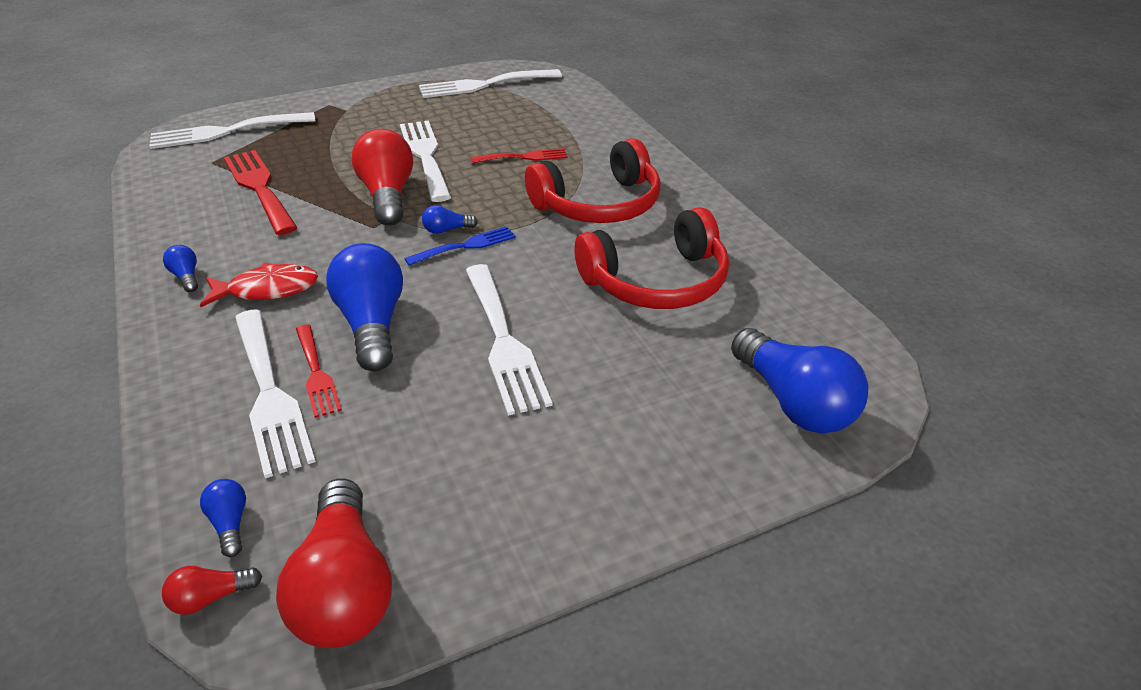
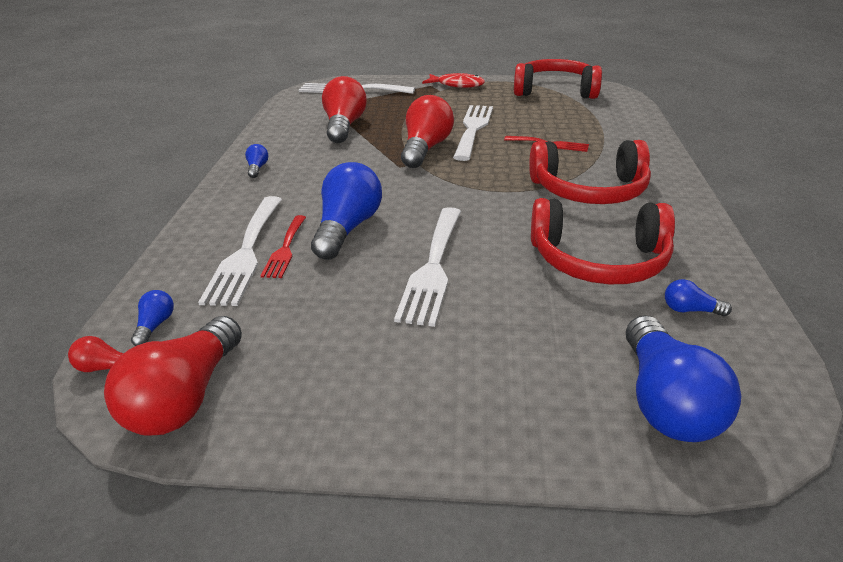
camera: 30 degrees right, 5 degrees down
red fish [200,262,318,307] -> red fish moved to [422,73,485,88]
red fork [224,150,297,235] -> red light bulb [322,76,367,143]
blue fork [404,226,516,266] -> none
white fork [419,69,562,98] -> red headphones [514,59,602,99]
blue light bulb [422,205,478,234] -> blue light bulb moved to [665,279,732,316]

